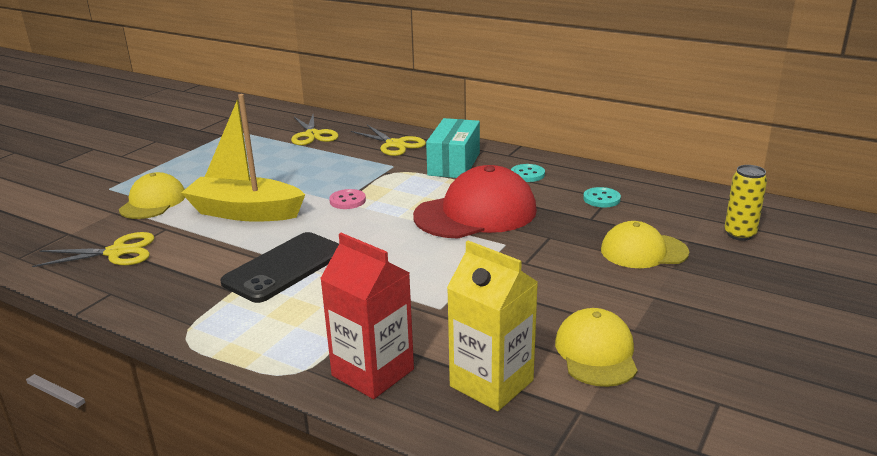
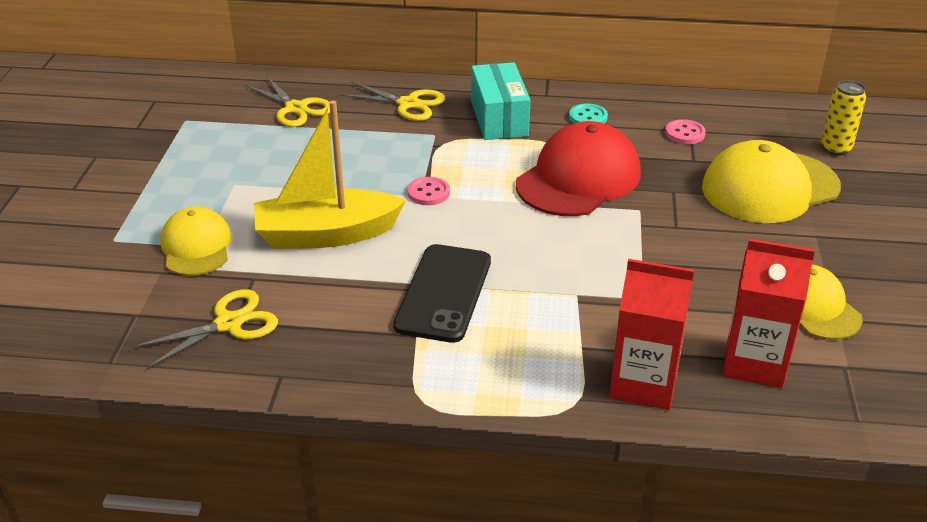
camera: 25 degrees left, 10 degrees up
yellow carton [447,241,538,411] -> red carton [722,239,815,388]
turquoise button [583,187,621,207] -> pink button [665,119,706,144]
yellow cap [601,221,689,268] -> yellow cap [702,140,841,223], size x1.63

